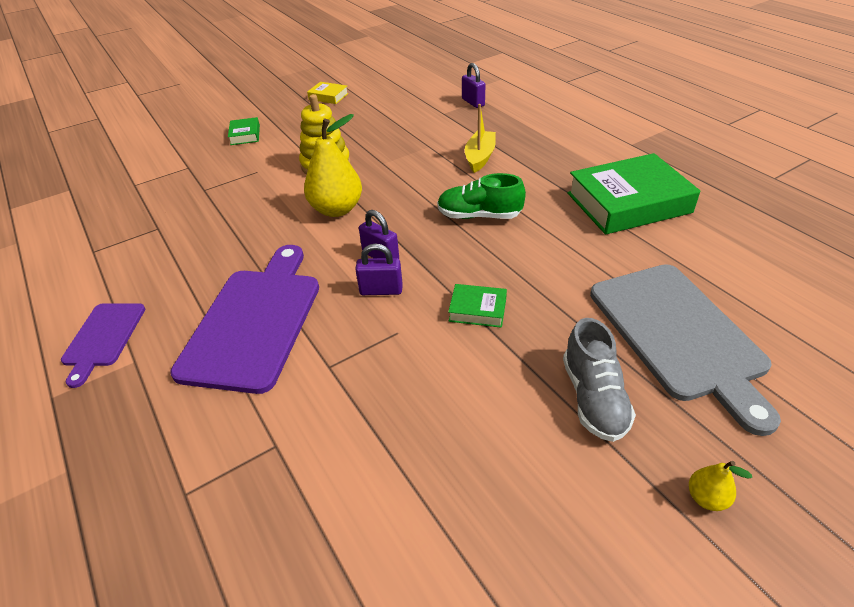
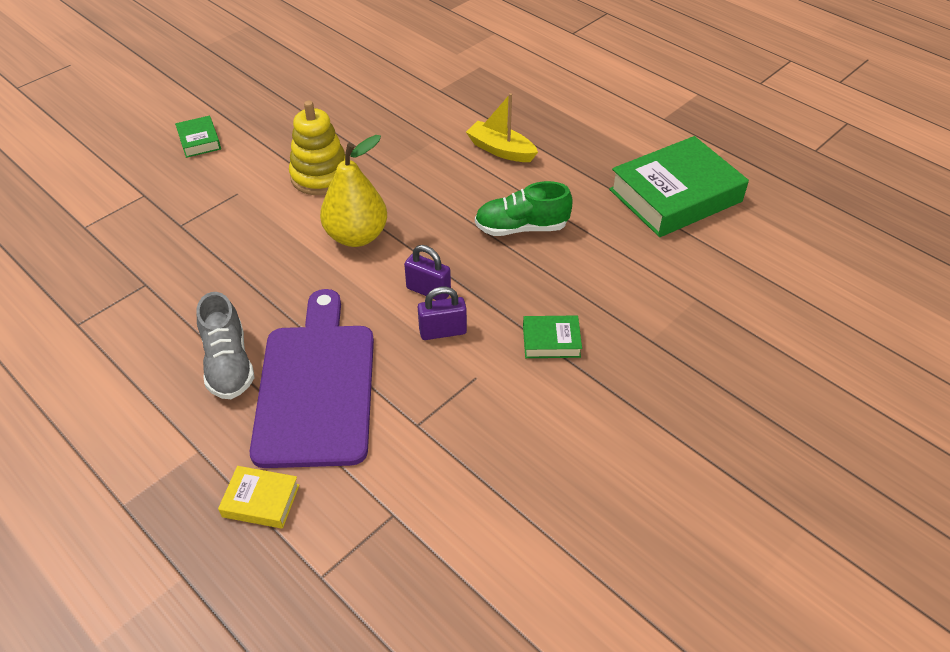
camera: 15 degrees left, 5 degrees up
purple cutting board [61,303,145,388] -> none
yellow book [307,82,349,104] -> yellow book moved to [218,466,299,529]
purple padlock [462,63,485,108] -> none
yellow boat [465,104,496,173] -> yellow boat turned 60 degrees counterclockwise [466,93,538,162]
grey shoe [563,318,636,442] -> grey shoe moved to [196,292,255,399]
grey cutting board [590,264,781,436] -> none
yellow pear [689,461,752,511] -> none

